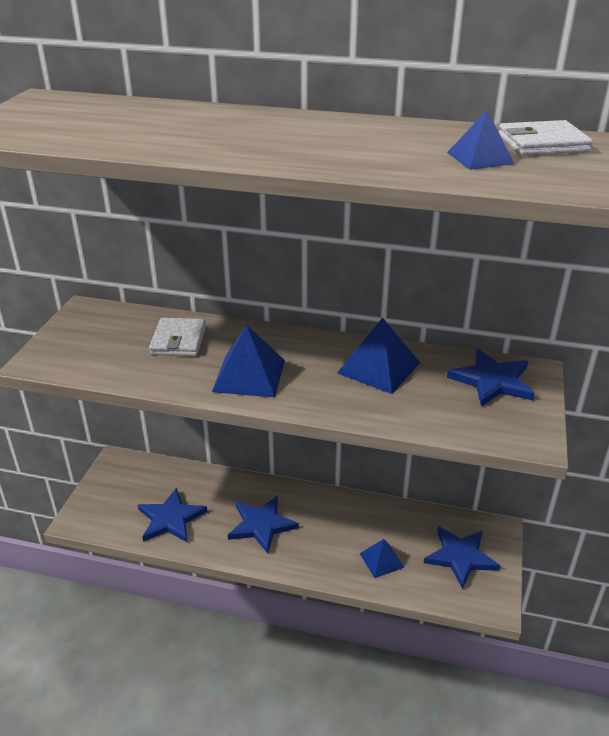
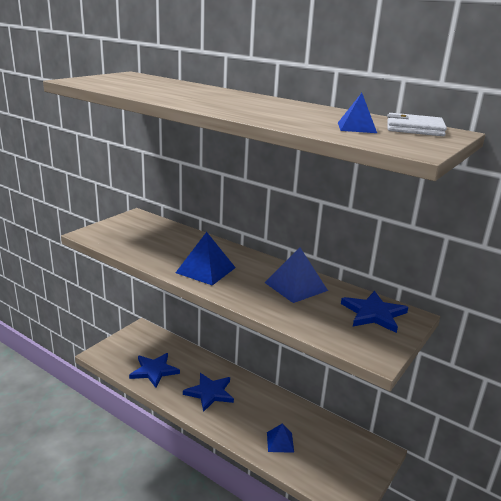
camera: 20 degrees right, 10 degrees down
white wallet [149,318,206,356] -> none
blue star [424,526,500,589] -> none

